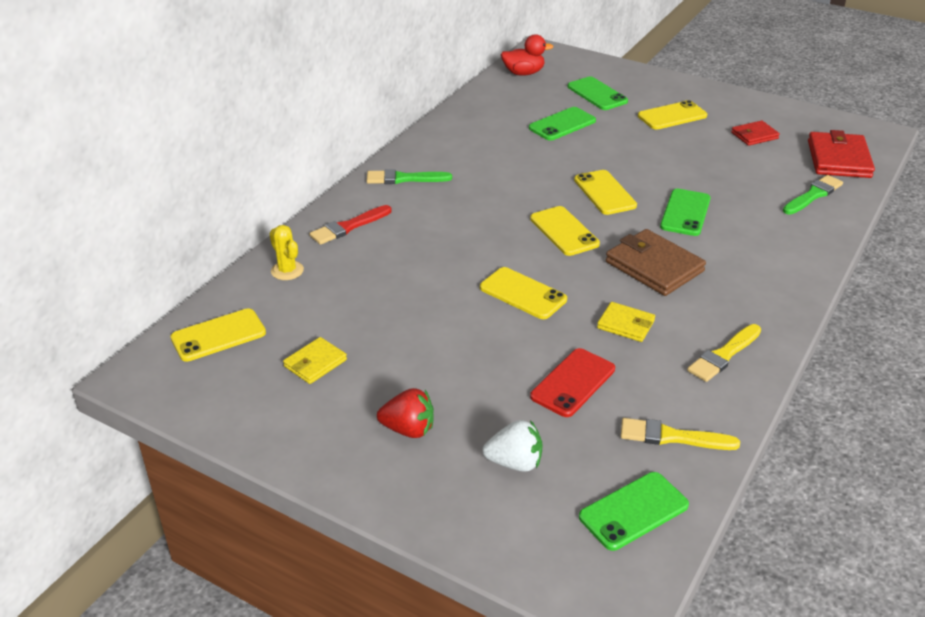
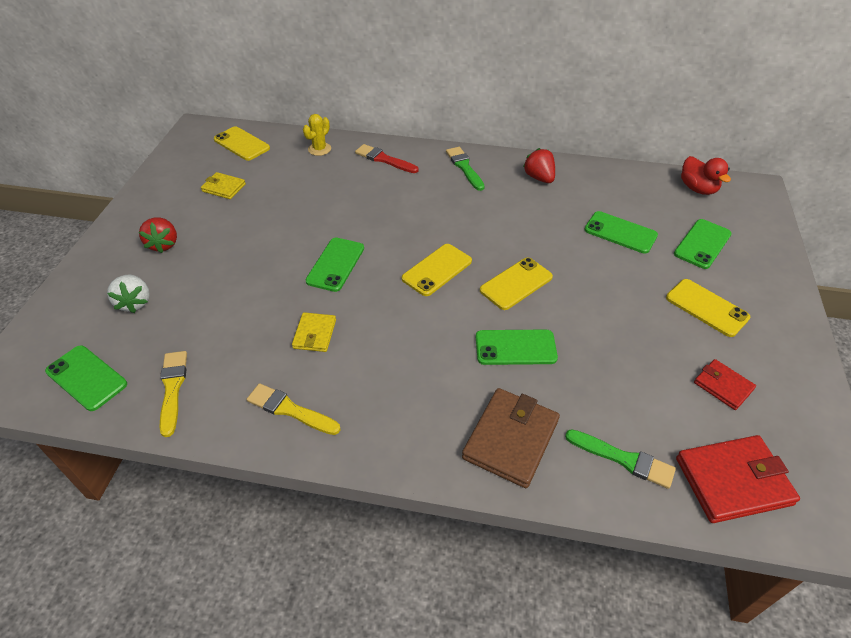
camera: 70 degrees right, 10 degrees up
yellow phone [480,267,567,319] -> green phone [306,238,364,292]
red phone [530,348,615,417] -> none
brown wallet [606,229,706,296] -> brown wallet moved to [462,388,560,488]
none -> red strawberry [523,148,555,183]

